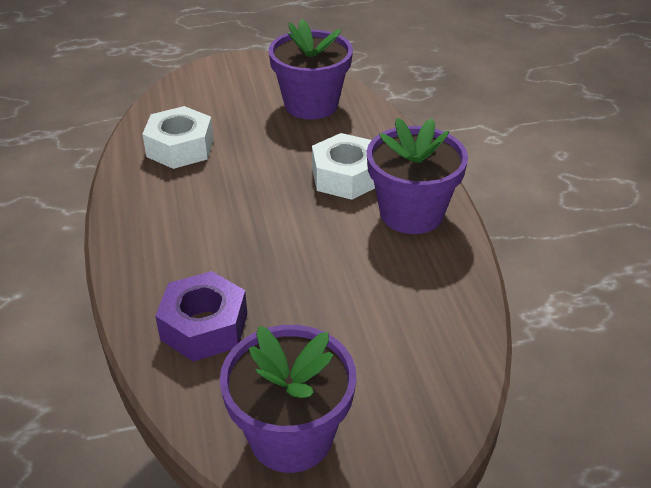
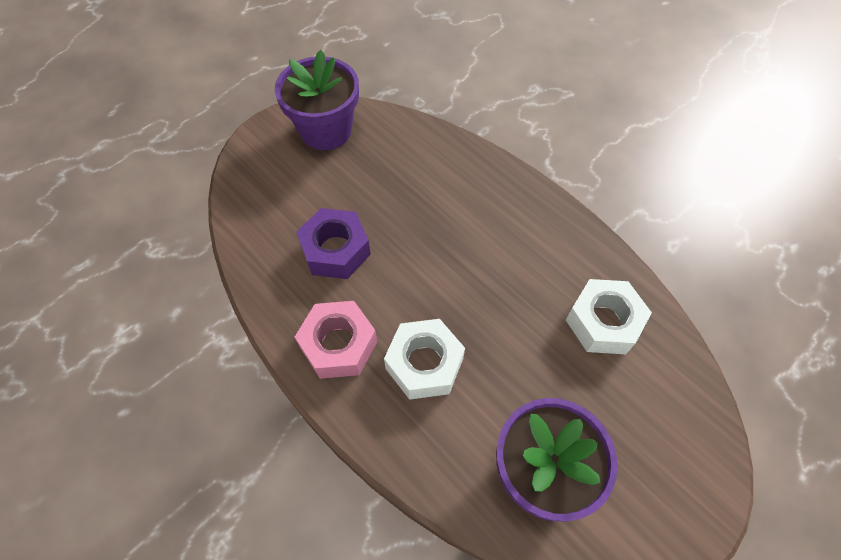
camera: 150 degrees right, 20 degrees up
purple nut [155,271,247,361] -> purple nut moved to [296,208,371,279]
purple flower pot [367,118,468,234] -> pink nut [295,301,377,379]

